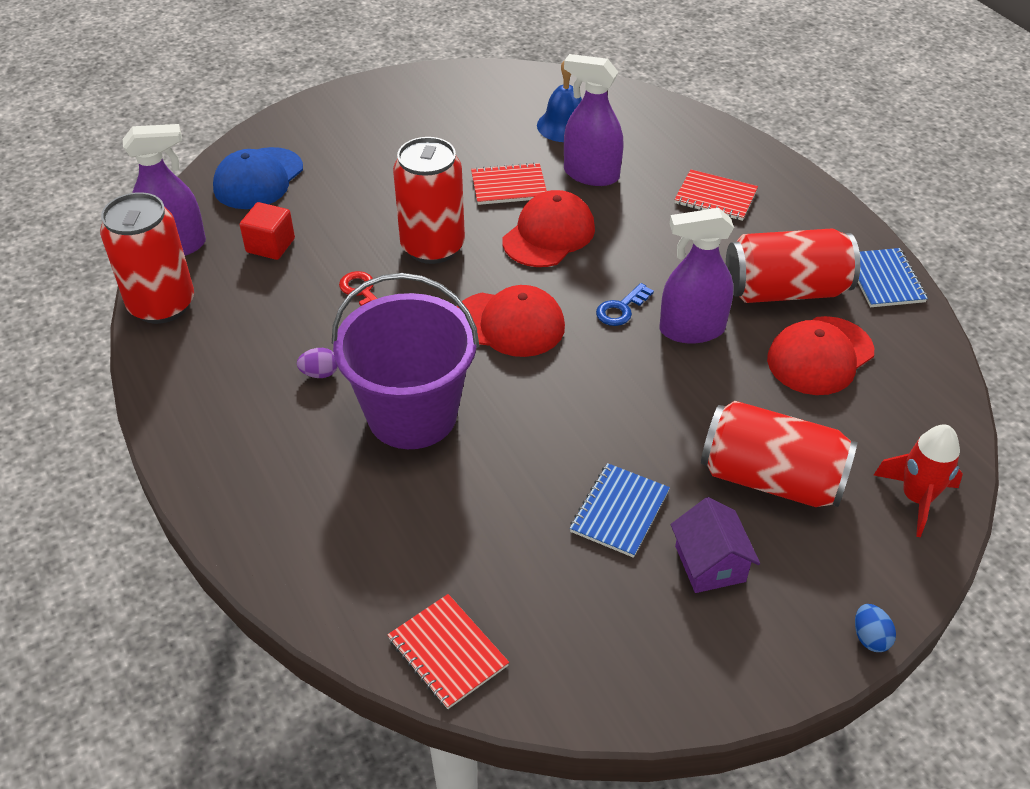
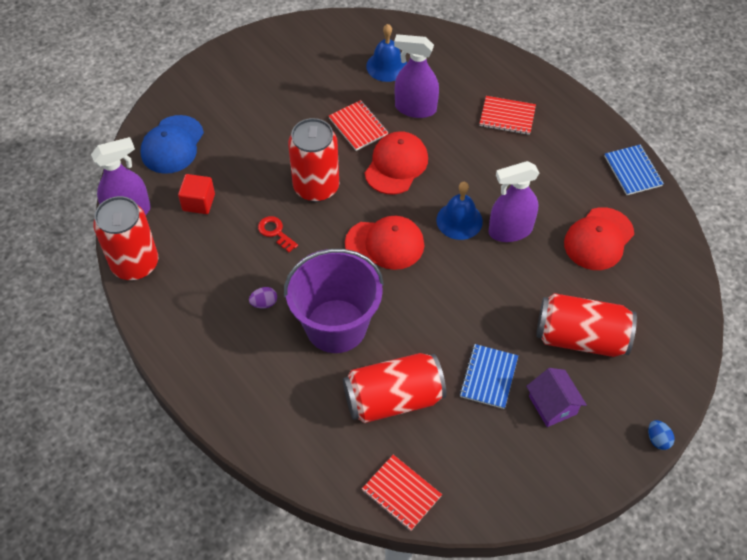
camera: 10 degrees left, 10 degrees up
red notebook [471,162,547,205] -> red notebook turned 75 degrees clockwise [329,100,389,151]
blue key [596,283,654,326] -> blue bell [436,182,483,240]
red can [726,229,860,303] -> red can moved to [343,353,446,423]
red rocket [874,425,963,537] -> none

